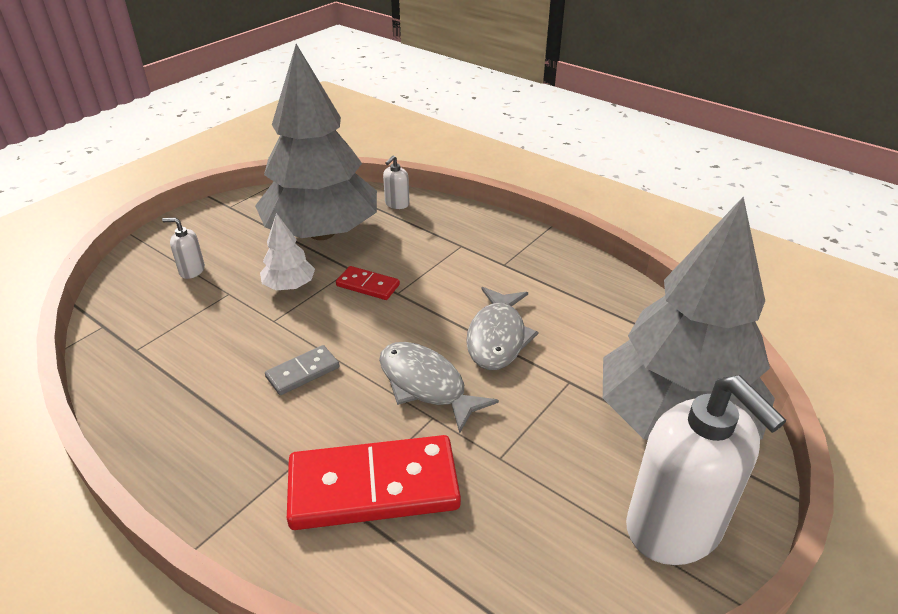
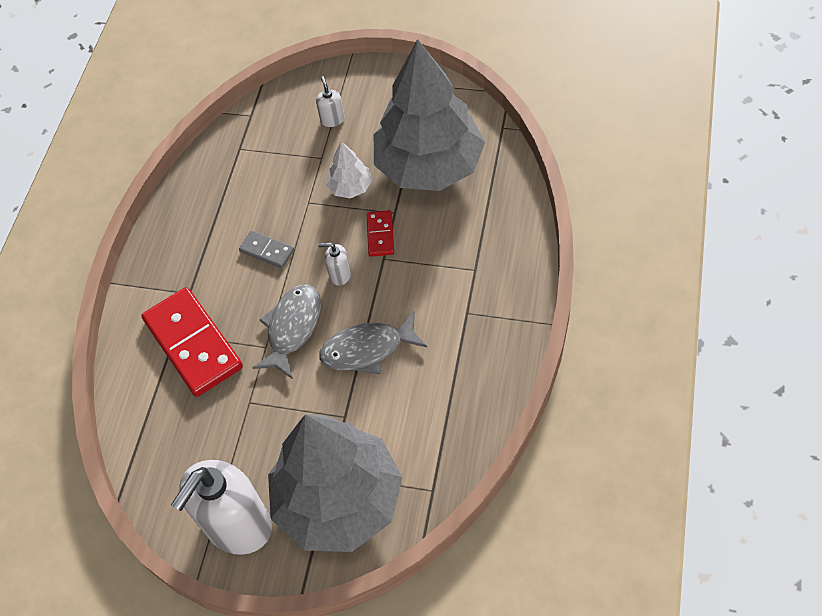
camera: 70 degrees right, 20 degrees up
white soap dispenser [383,155,410,209] -> white soap dispenser moved to [318,243,351,286]

